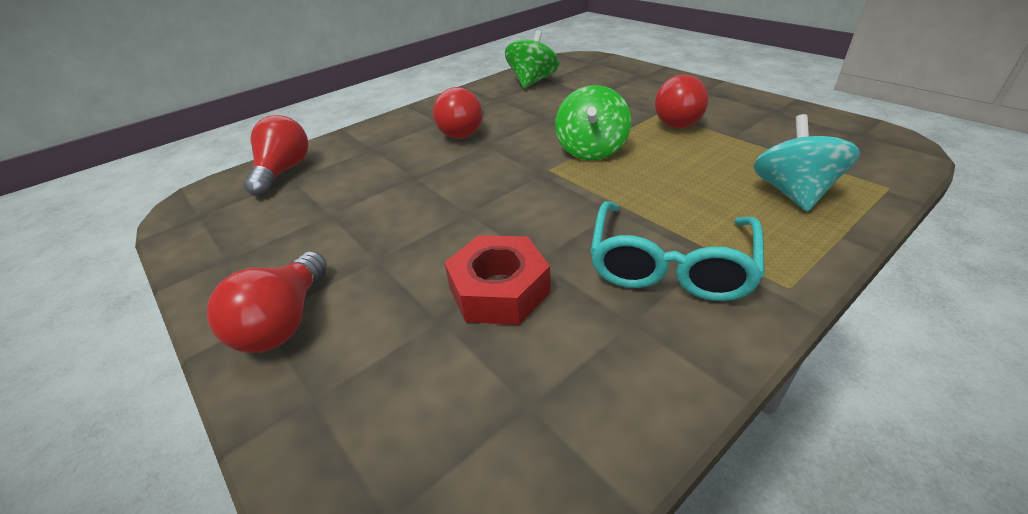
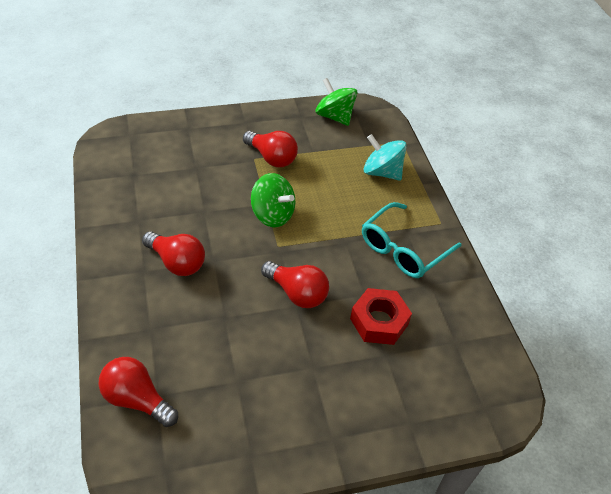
camera: 70 degrees left, 10 degrees up
red light bulb [207,251,327,353] -> red light bulb moved to [261,261,329,308]
green spinning top [505,30,559,89] -> green spinning top moved to [315,78,357,126]
turquoise glasses [590,201,765,301] -> turquoise glasses turned 90 degrees clockwise [362,202,461,278]

